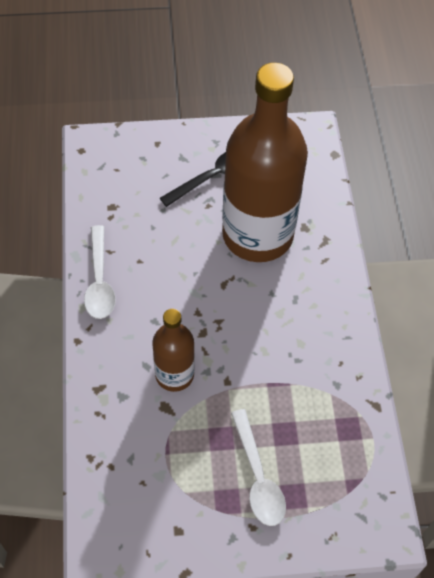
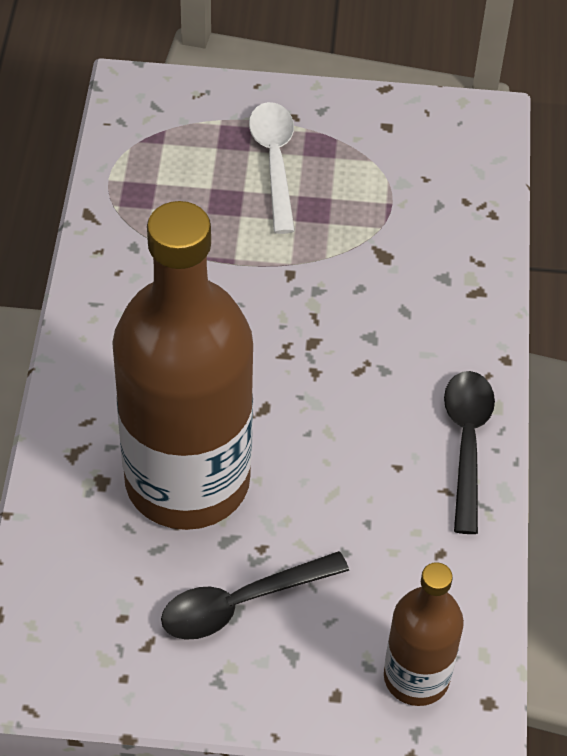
camera: 170 degrees left, 5 degrees down
white spoon [84,225,116,319] -> black spoon [444,371,495,534]
brown bottle [152,309,195,392] -> brown bottle moved to [384,562,464,706]

